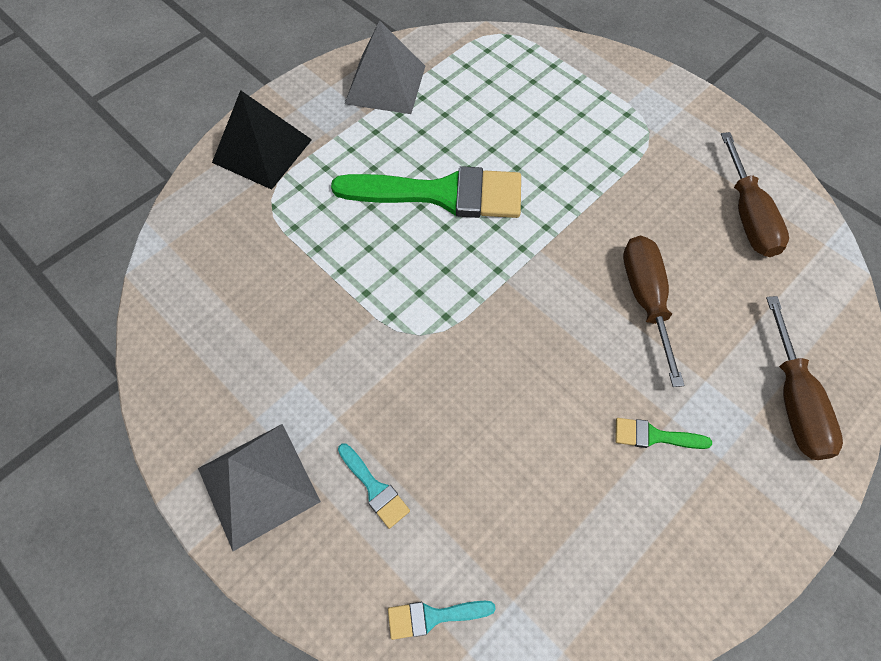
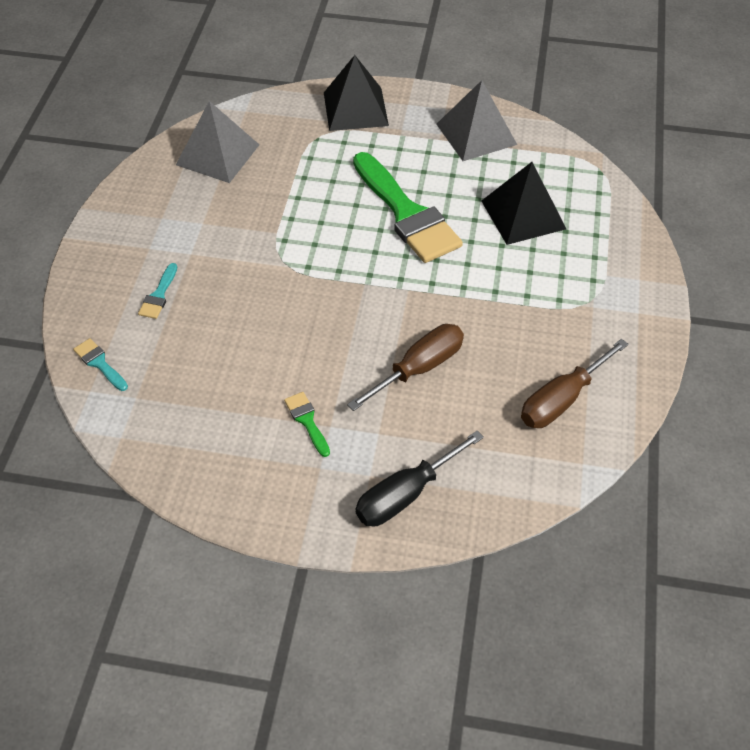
camera: 55 degrees right, 10 degrees down
grey pyramid [198,424,321,551] -> grey pyramid moved to [176,101,259,183]
brown screwdriver [766,296,843,460] -> black screwdriver [355,431,484,527]
none -> black pyramid [481,162,566,245]

